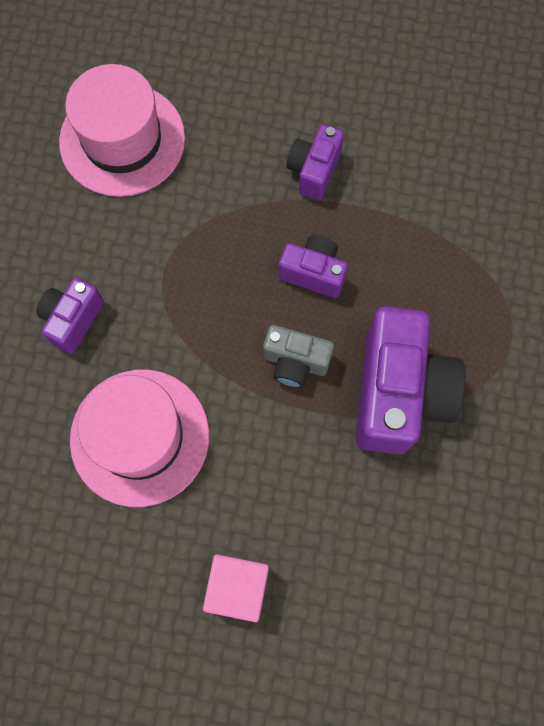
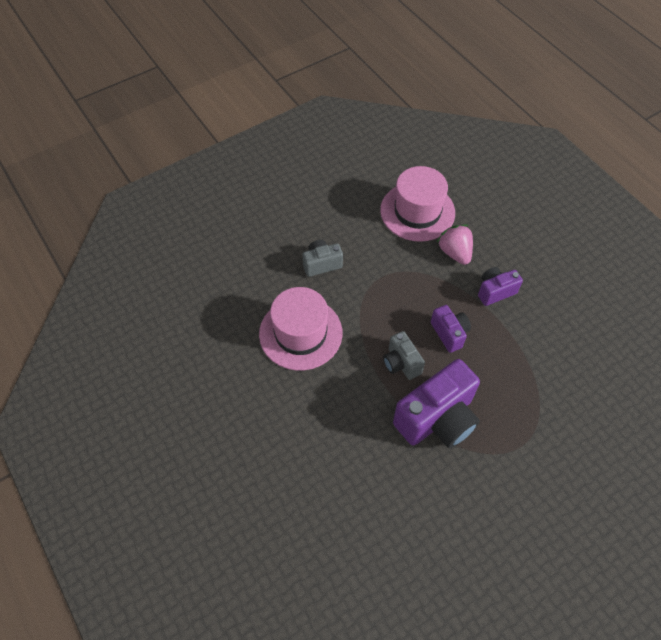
camera: 45 degrees right, 15 degrees down
purple camera [36,278,104,354] -> grey camera [303,240,343,277]
pink cube [203,554,269,622] -> none
none -> pink strawberry [437,224,473,265]

